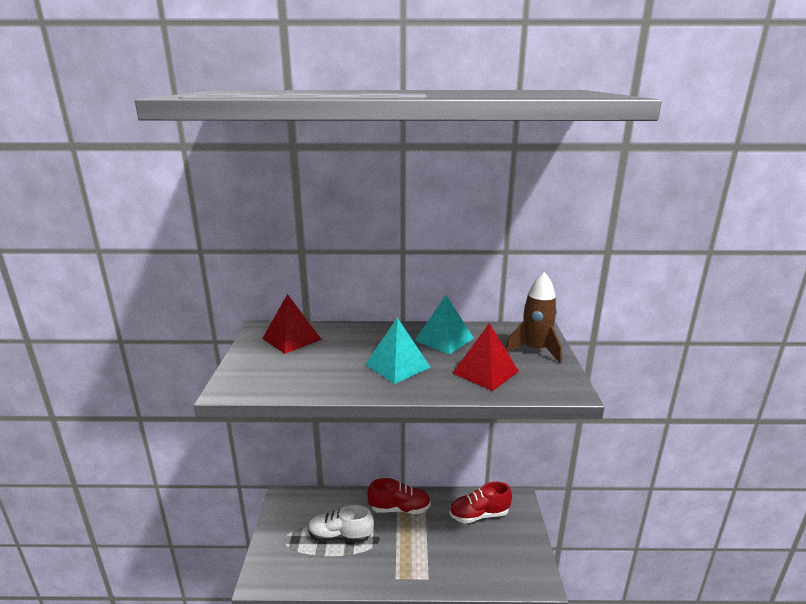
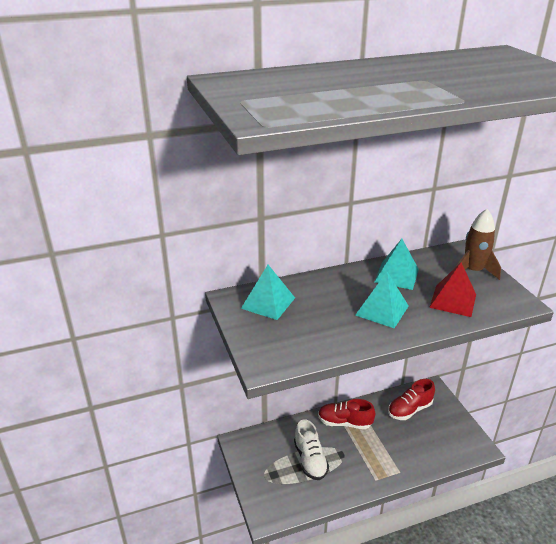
camera: 20 degrees left, 10 degrees up
red pyramid [262,294,322,354] -> turquoise pyramid [241,265,295,320]
white shoe [308,505,374,542] -> white shoe turned 90 degrees counterclockwise [294,419,329,480]
red shoe [367,478,431,514] -> red shoe turned 150 degrees counterclockwise [318,399,375,429]

